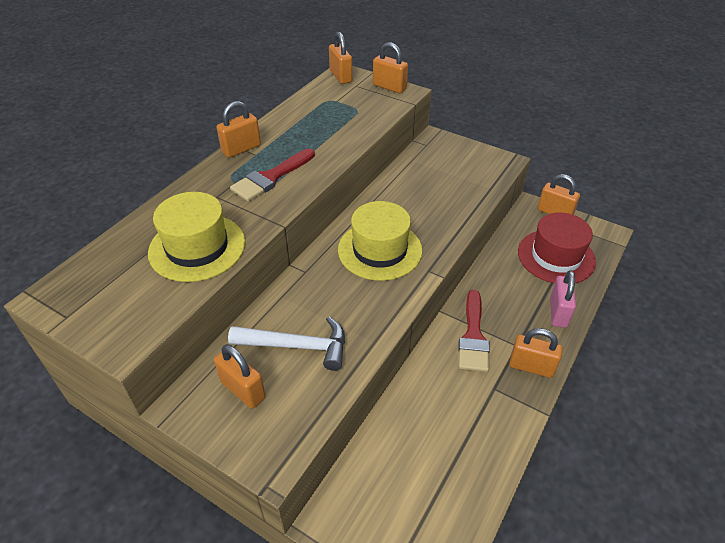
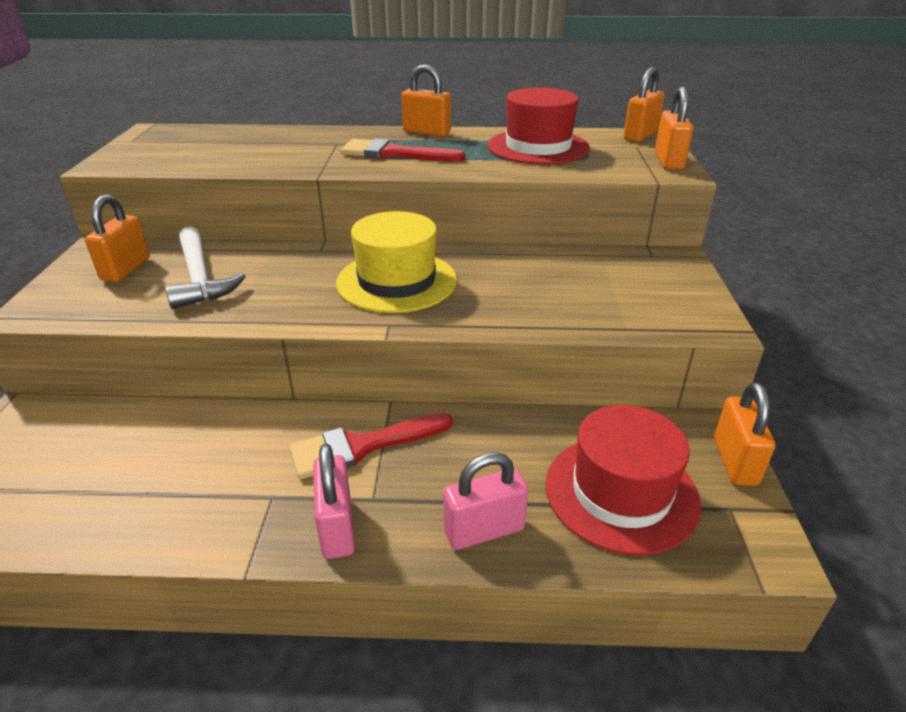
camera: 60 degrees right, 10 degrees down
yellow hat [148,192,245,282] -> none
orange padlock [509,328,563,378] -> pink padlock [313,444,355,559]
none -> red hat [488,87,590,165]

